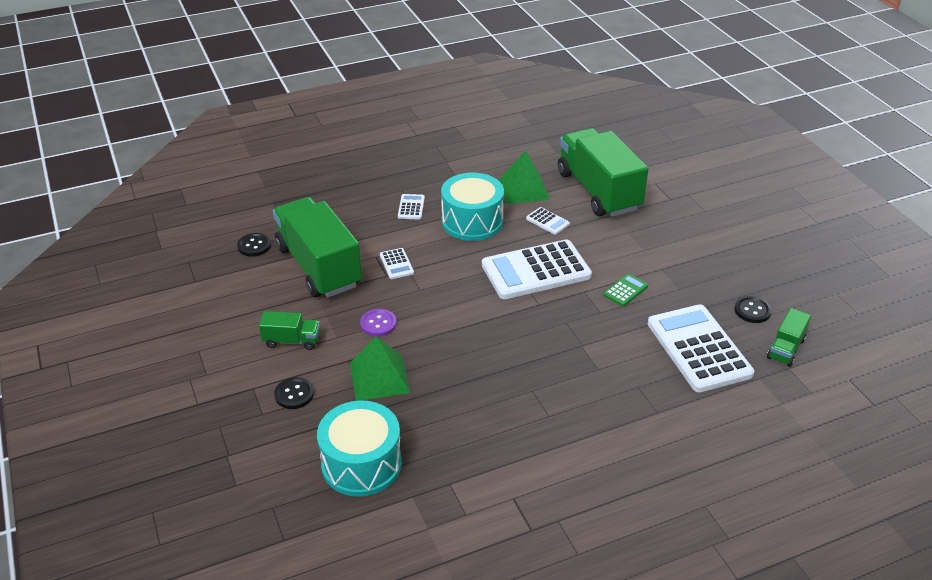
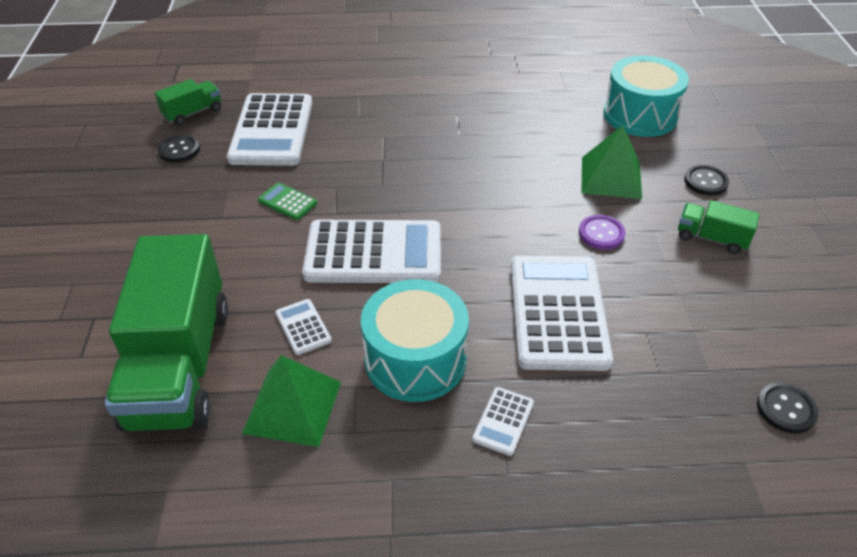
camera: 160 degrees left, 5 degrees up
green truck [273,197,362,298] -> none
white calculator [380,248,414,279] -> white calculator [511,255,613,371], size x2.35
green calculator [603,274,648,306] -> green calculator turned 60 degrees clockwise [258,183,317,220]

